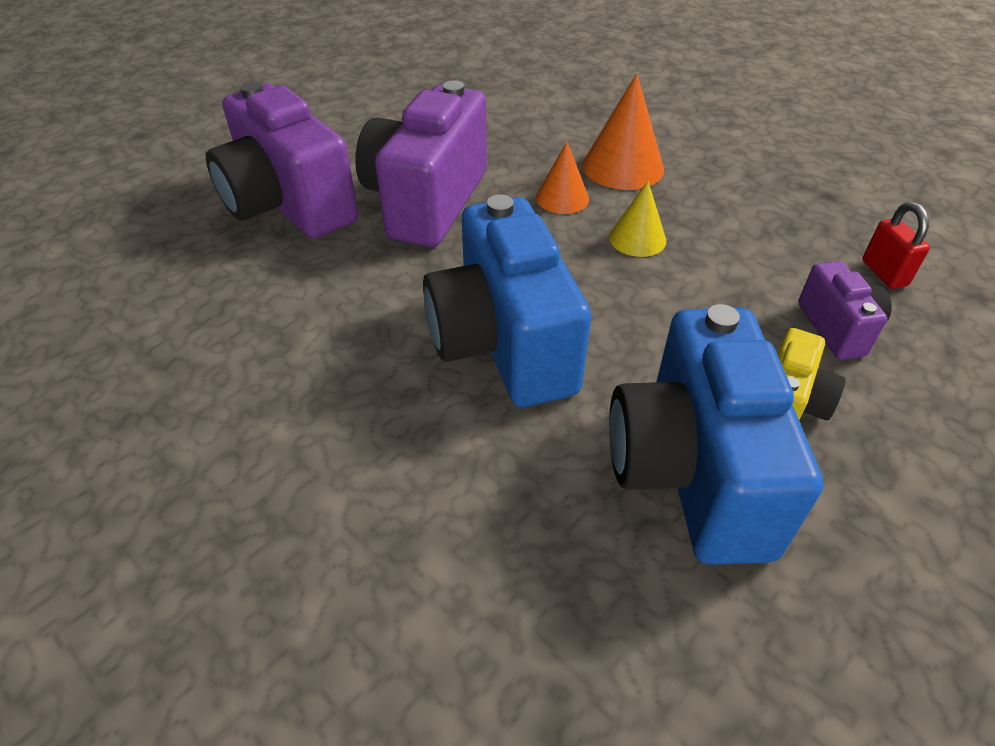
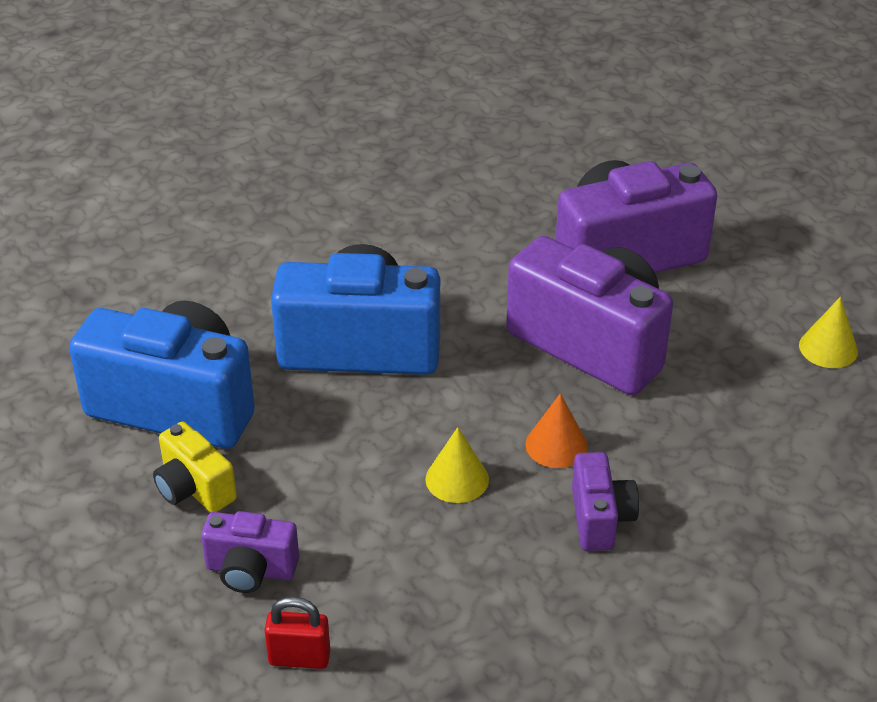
camera: 110 degrees right, 5 degrees down
orange cone [582,73,664,190] -> purple camera [572,452,639,551]
none -> yellow cone [799,297,858,368]

